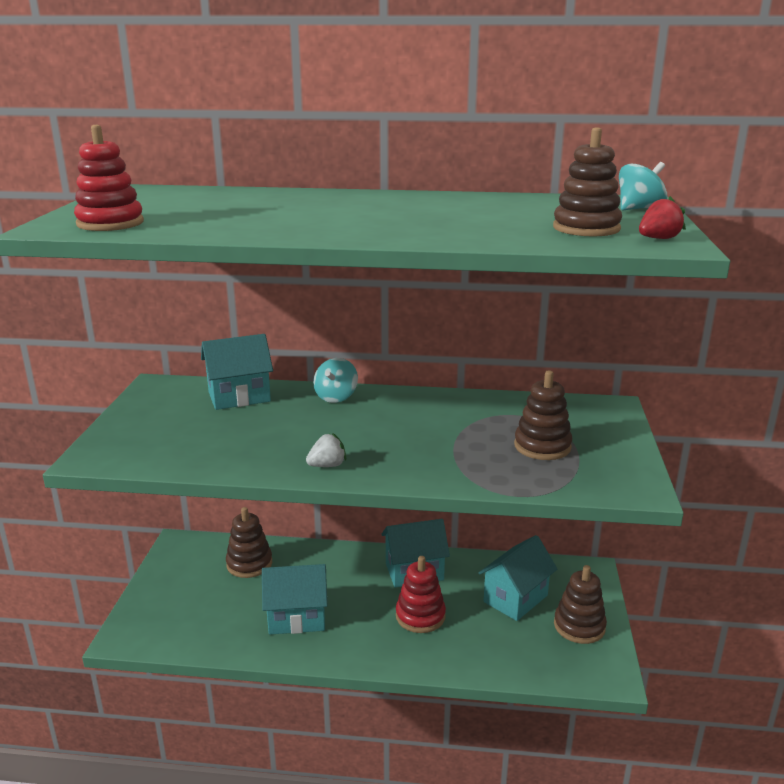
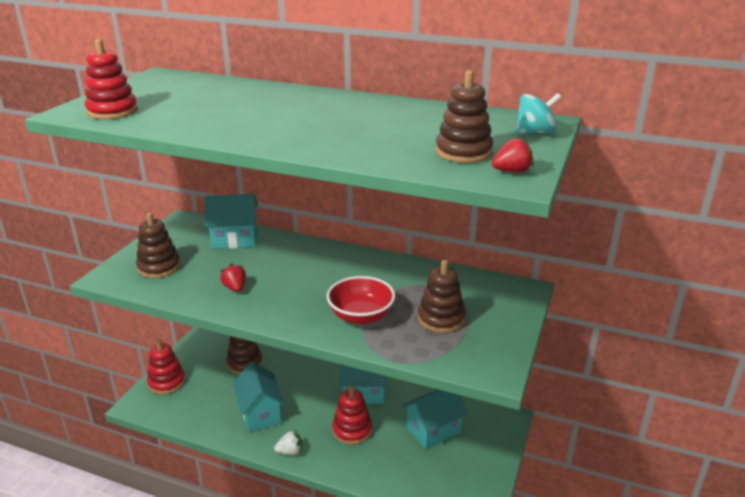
camera: 15 degrees right, 5 degrees up
turquoise house [262,564,327,634] -> turquoise house turned 60 degrees clockwise [233,362,285,432]
white strawberry [306,433,346,467] -> white strawberry moved to [274,430,302,455]
turquoise spinning top [313,358,358,403] -> none
brown stacking toy [554,565,607,644] -> brown stacking toy moved to [136,213,180,278]
none -> red stacking toy [147,339,186,395]
none -> red strawberry [220,263,246,292]
none -> red bowl [327,276,396,325]

